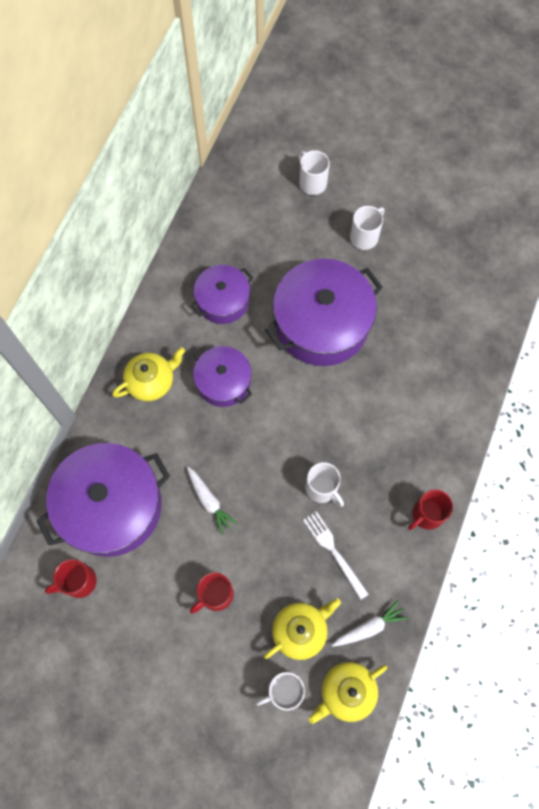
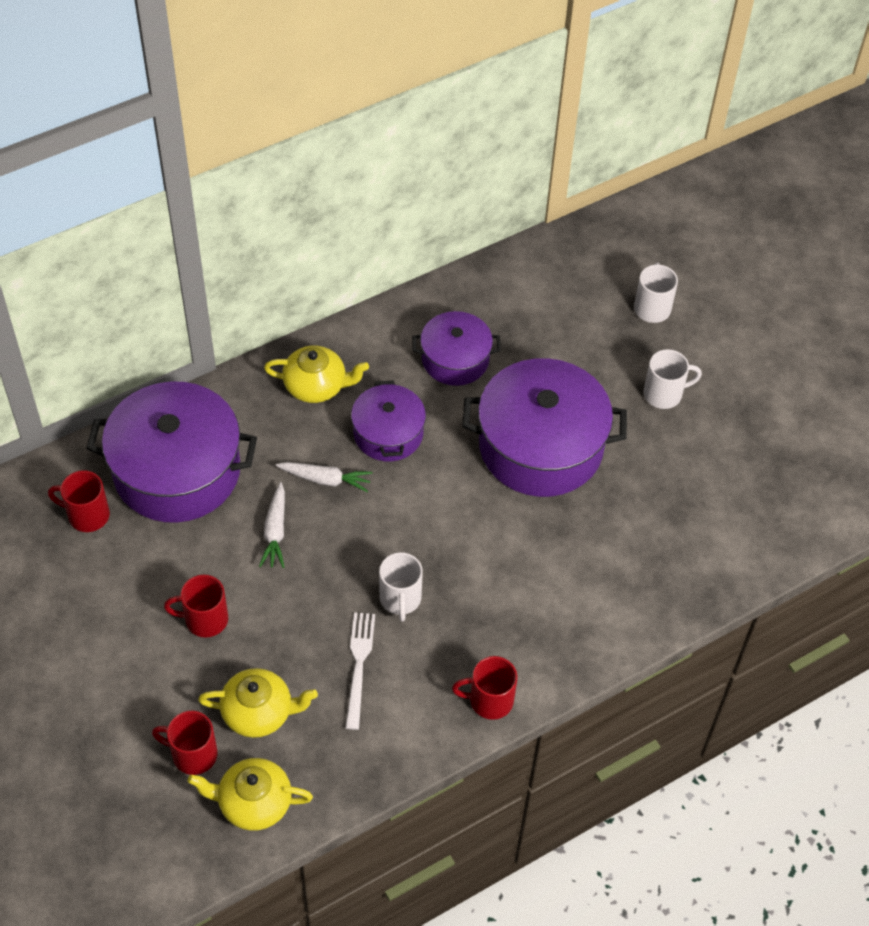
camera: 35 degrees right, 15 degrees down
white mug [255,672,305,711] -> red mug [152,711,217,775]
white carrot [332,600,408,647] -> white carrot moved to [276,462,373,492]

